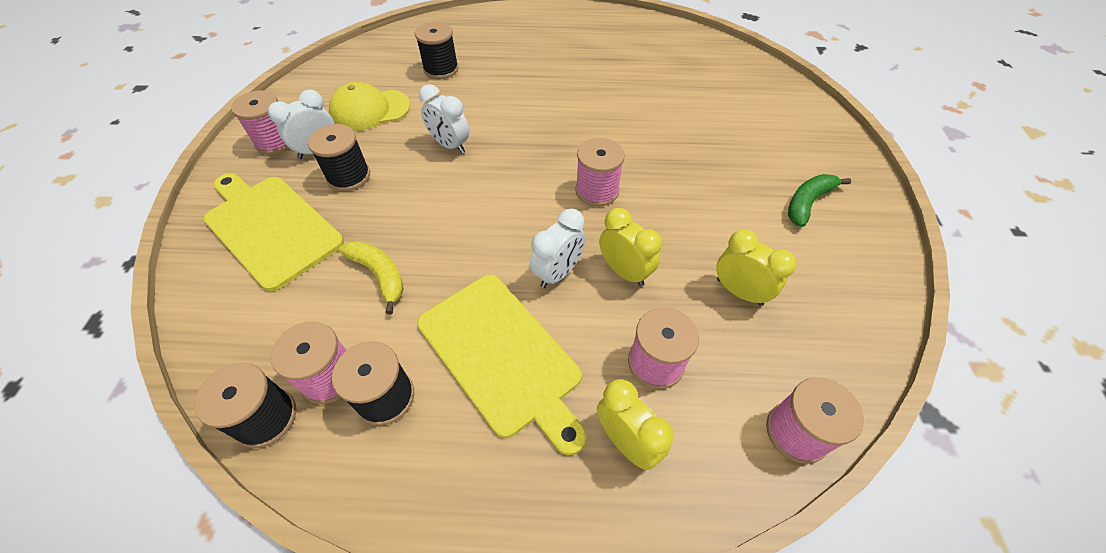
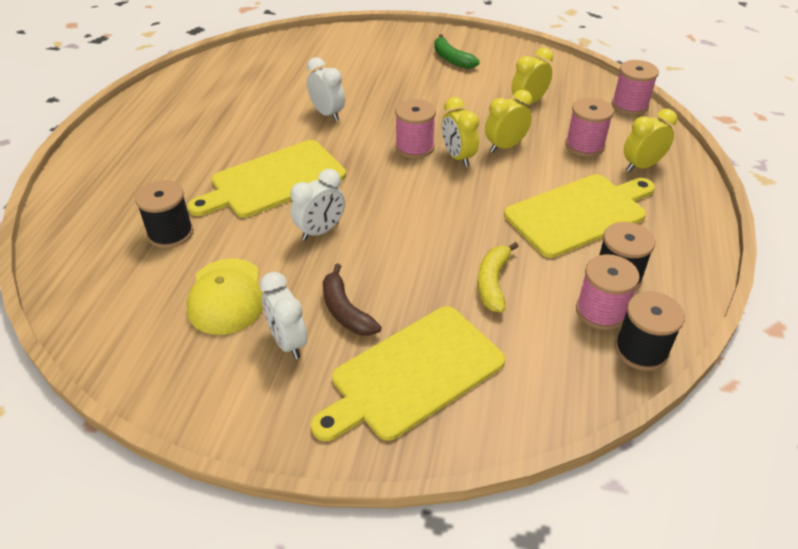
camera: 80 degrees left, 10 degrees down
pink spool [231,90,289,155] -> none
black spool [308,124,370,191] -> brown banana [323,264,381,336]
yellow banana [339,241,404,315] -> yellow banana turned 45 degrees counterclockwise [477,242,519,313]
white clock [530,209,586,288] -> white clock moved to [307,57,345,121]
none -> yellow cutting board [187,140,346,218]
none -> yellow clock [442,97,479,167]

